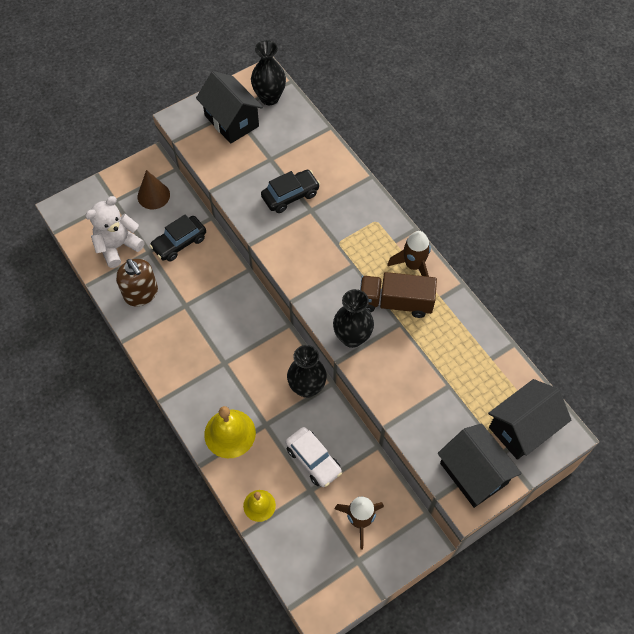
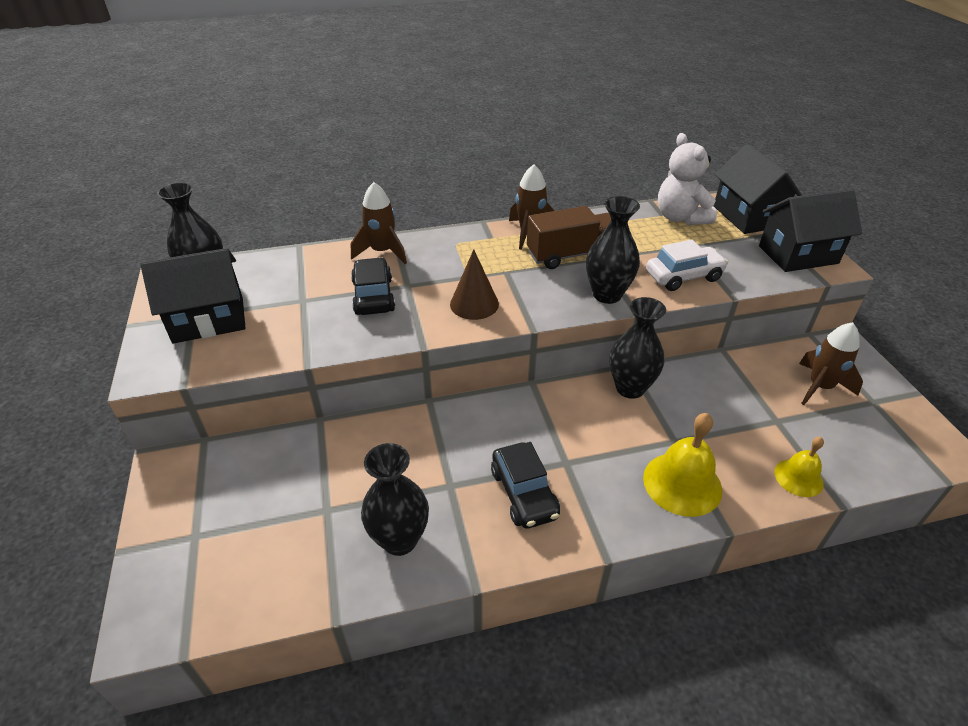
camera: 70 degrees left, 20 degrees down
white teddy bear [85,196,145,268] -> white teddy bear moved to [658,133,717,225]
brown soap dispenser [116,259,158,306] -> black vase [361,443,429,556]
brown cone [138,170,170,210] -> brown cone moved to [450,249,499,320]
black car [150,214,206,262] -> black car moved to [491,442,560,528]
white car [286,427,342,487] -> white car moved to [646,239,728,291]
brown truck [360,272,437,318] -> brown truck turned 135 degrees counterclockwise [527,206,611,269]
none -> brown rocket [351,182,407,264]

